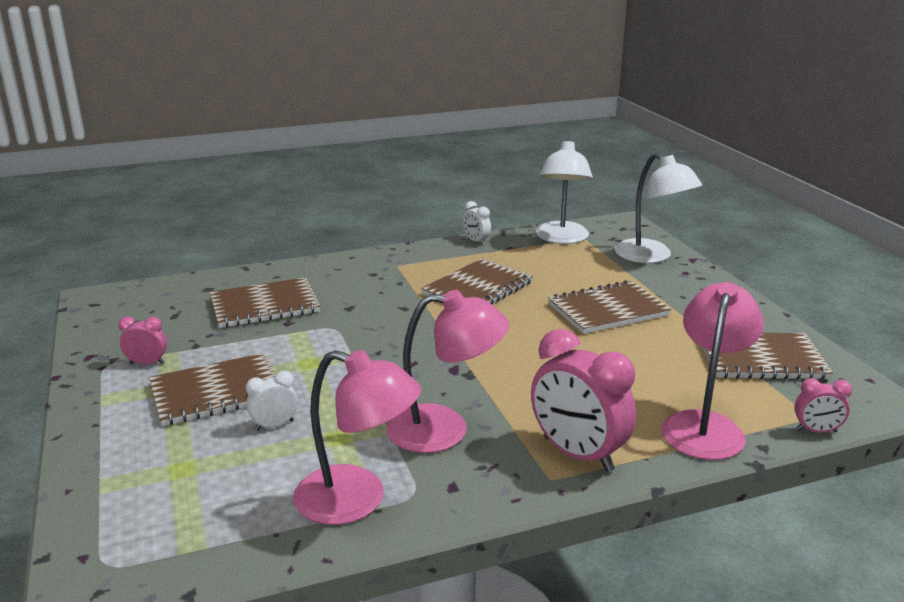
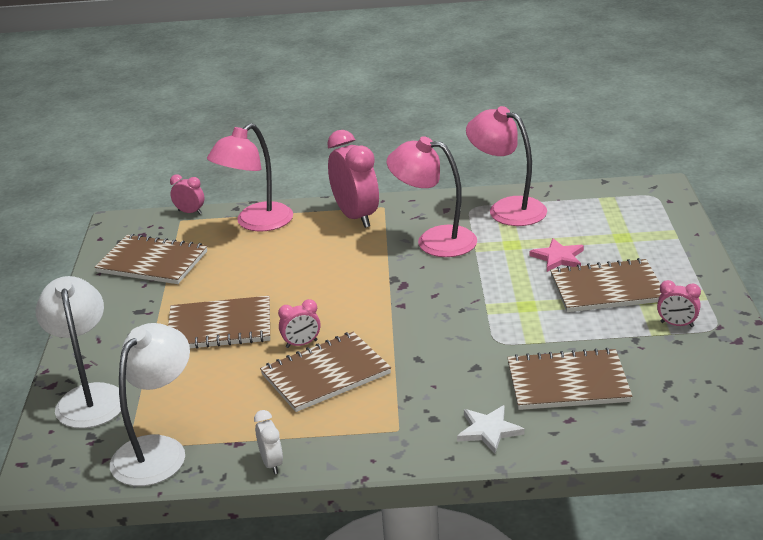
camera: 160 degrees left, 5 degrees up
white clock [246,371,298,431] -> pink star [529,238,584,272]
none -> pink clock [278,299,321,348]
none -> white star [457,405,525,454]

